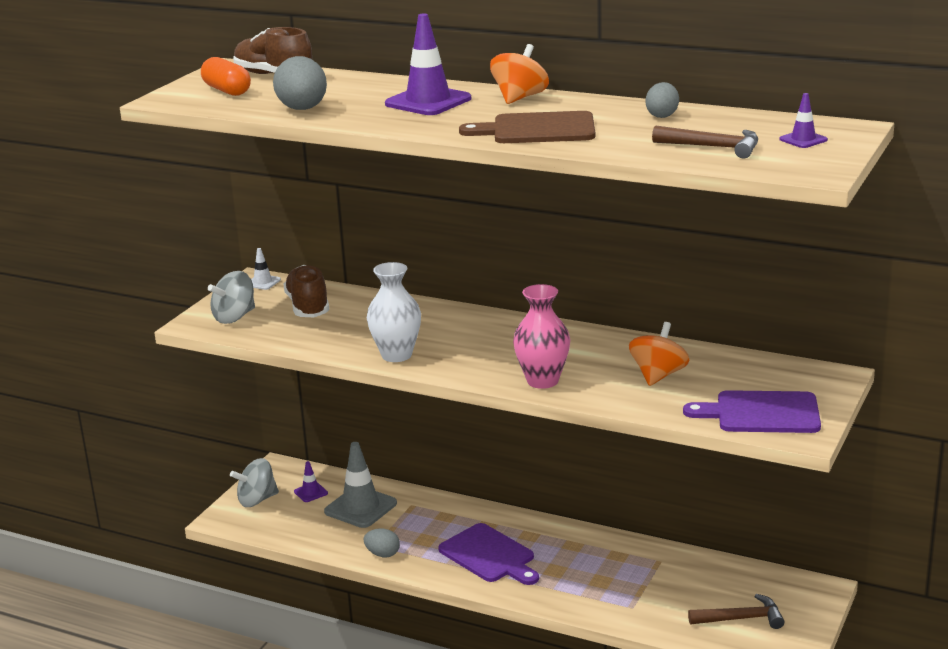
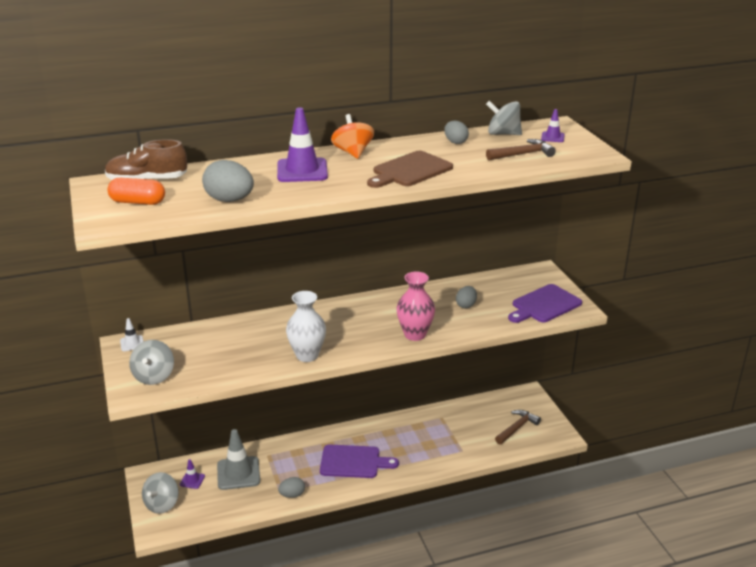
camera: 45 degrees left, 5 degrees up
brown shoe [283,265,329,317] -> none
orange spinning top [629,322,689,386] -> grey egg [456,286,477,309]
none -> grey spinning top [486,101,522,135]

